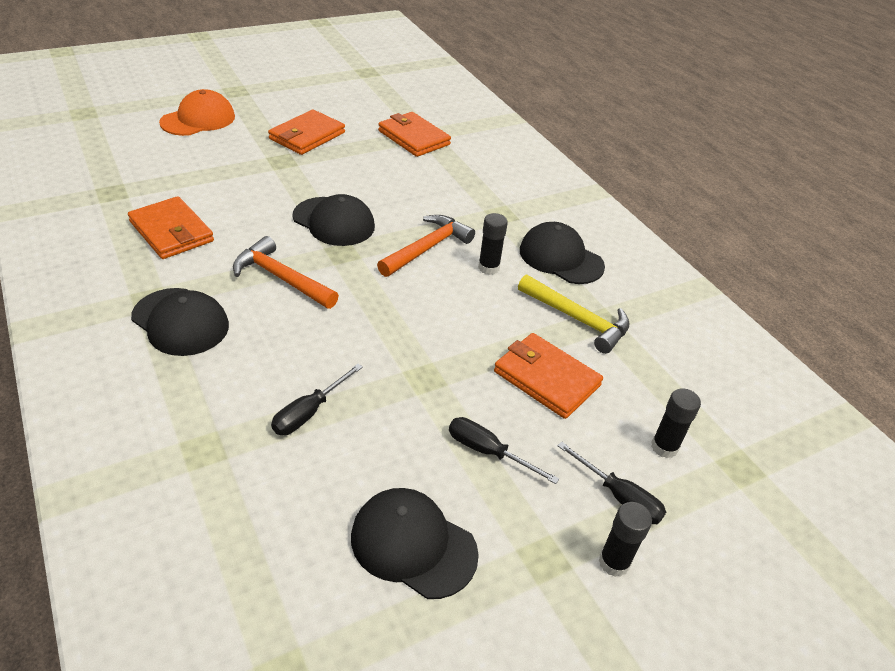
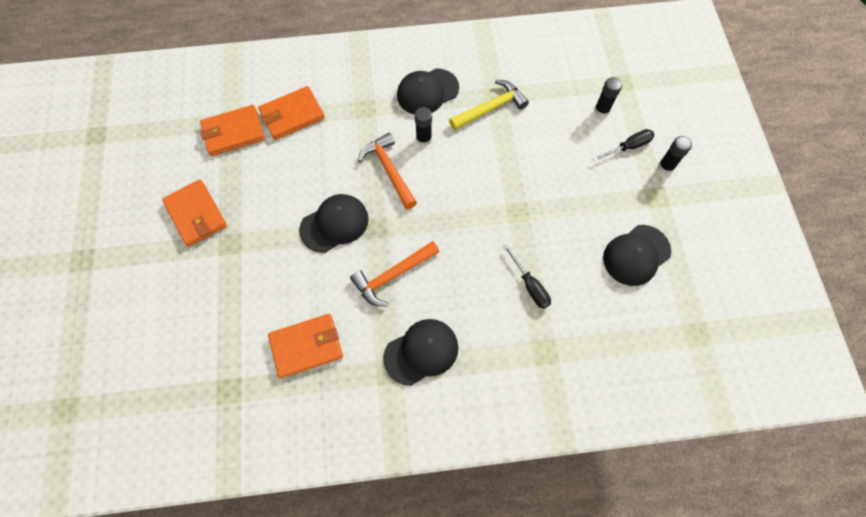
camera: 65 degrees left, 25 degrees up
orange cap [159,89,235,136] -> none
black screwdriver [449,417,559,484] -> none
orange wallet [494,333,603,419] -> orange wallet moved to [258,86,325,140]

